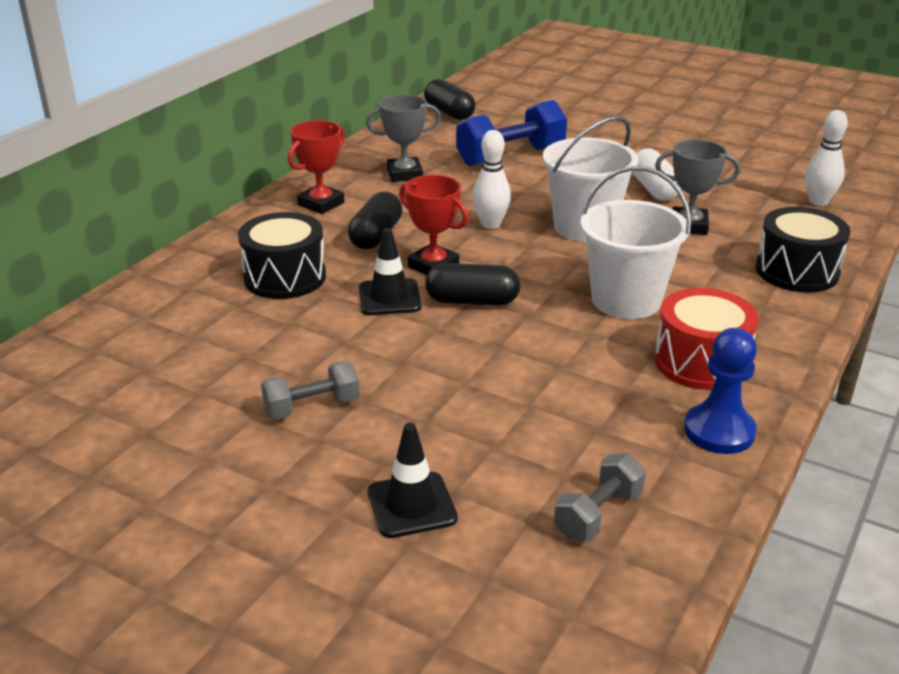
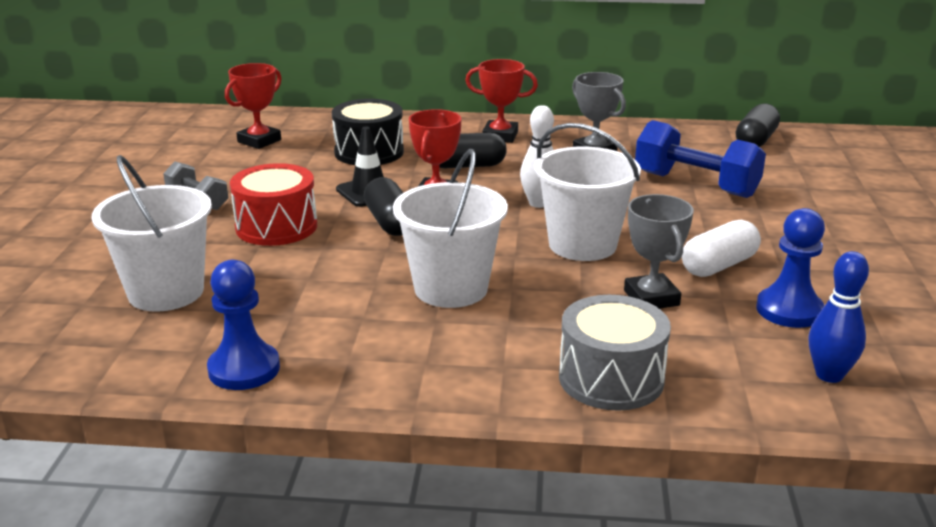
camera: 65 degrees right, 5 degrees down
black traffic cone [367,423,458,538] -> none
grey dumbbell [554,453,646,541] -> none
red drum [655,288,759,390] -> red drum moved to [230,163,317,246]
black drum [755,207,850,292] -> grey drum [559,295,671,411]
white bowling pin [805,110,848,206] -> blue bowling pin [809,251,869,383]
none -> white bucket [92,155,212,312]
none -> red trophy [225,63,282,149]
none -> blue pawn [756,208,825,328]

